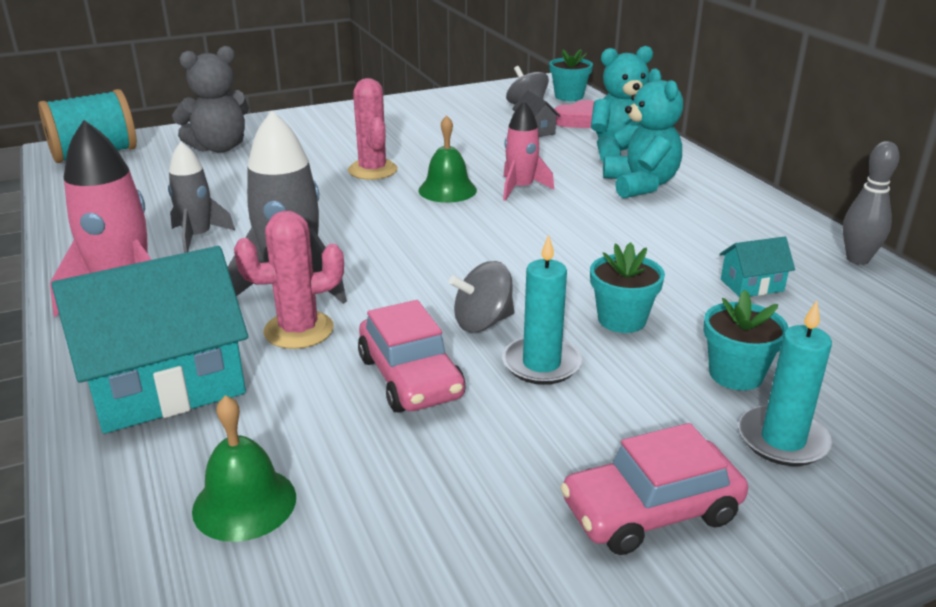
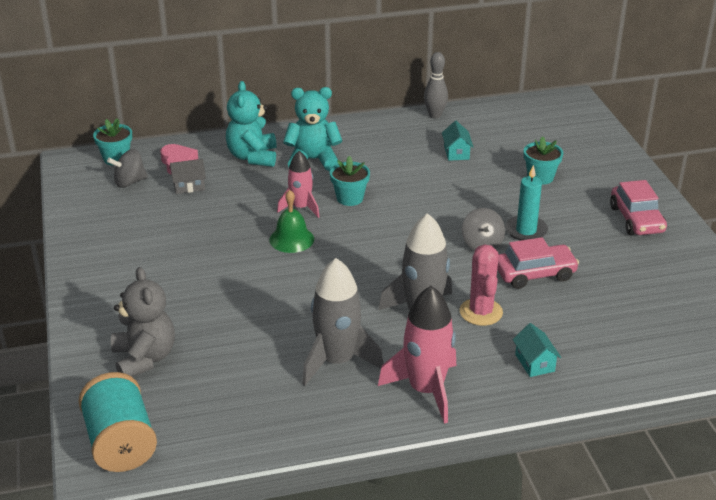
camera: 80 degrees left, 5 degrees up
turquoise house [51,246,248,434] -> turquoise house [513,323,561,377], size x0.44
grey rocket [168,142,235,253] -> grey rocket [302,258,384,386], size x1.62
green bell [192,395,296,542] -> none
pink cactus [348,78,398,180] -> none
turquoise flower pot [590,242,665,333] -> turquoise flower pot moved to [330,156,370,206]
turquoise candle [739,301,833,466] -> none

